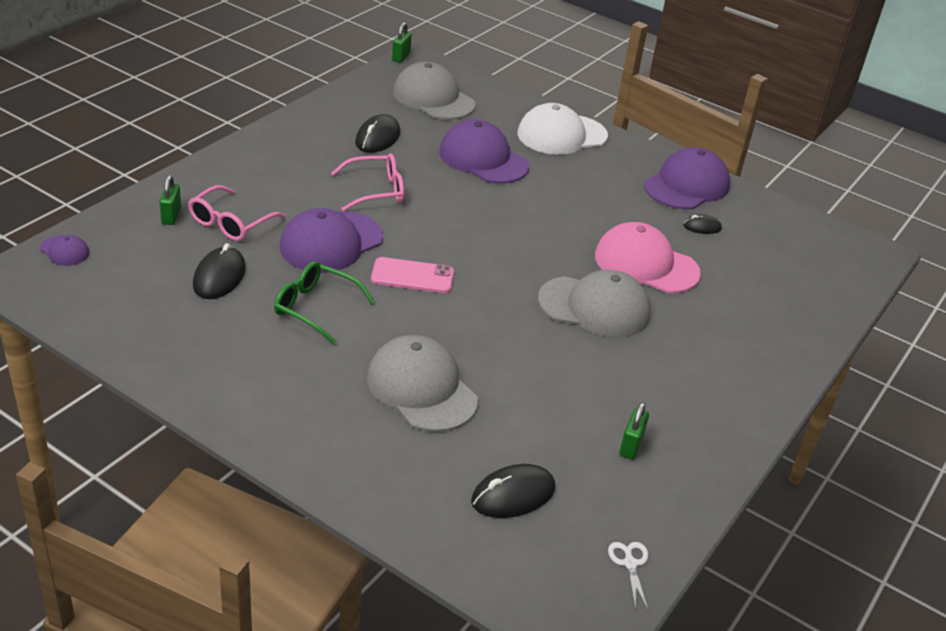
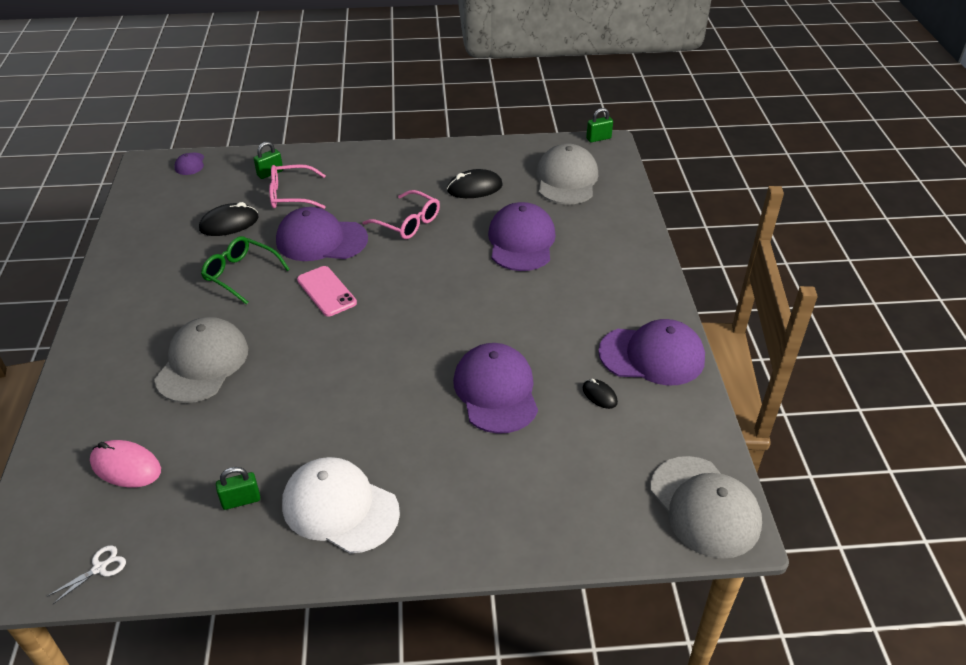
camera: 55 degrees right, 5 degrees up
green glasses [274,261,375,344] -> green glasses turned 45 degrees counterclockwise [201,236,290,304]
black mouse [471,464,555,518] -> pink mouse [90,440,161,488]
white cap [518,103,608,155] -> white cap moved to [282,457,400,553]
grey cap [538,270,651,338] -> grey cap moved to [650,456,762,559]
pink cap [595,222,701,293] -> purple cap [453,343,538,434]

